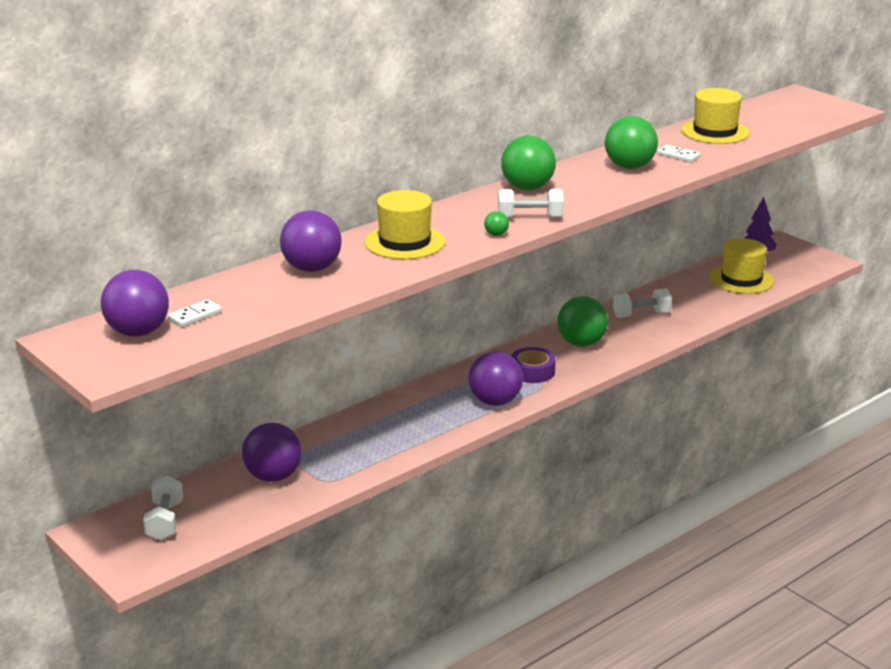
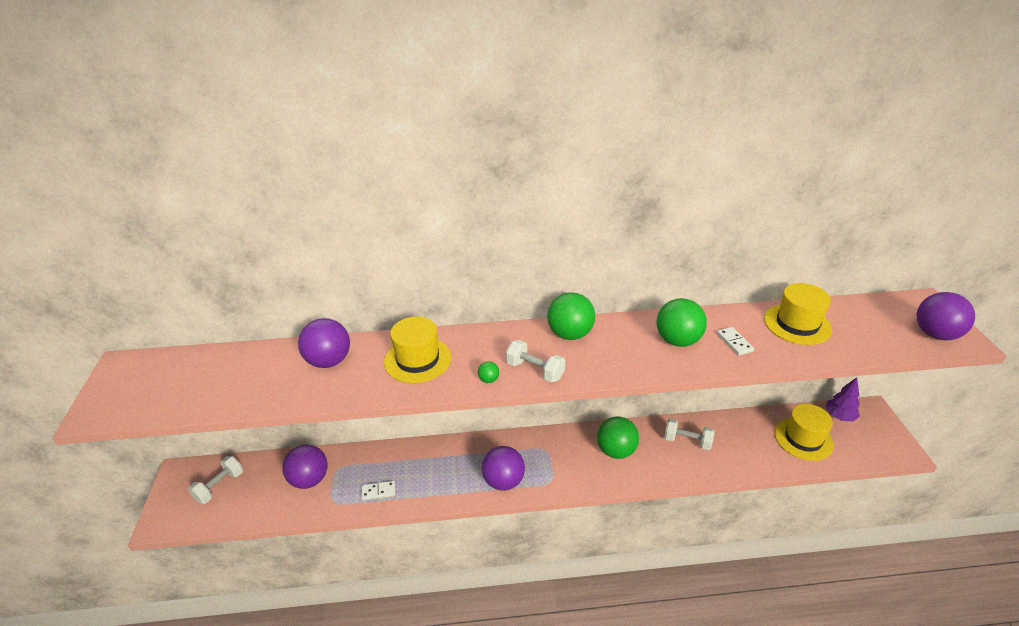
camera: 35 degrees right, 10 degrees up
purple ball [101,270,169,336] -> purple ball moved to [917,292,975,340]
white domino [168,299,222,327] -> white domino moved to [361,481,395,500]
purple tape [511,347,556,383] -> none

